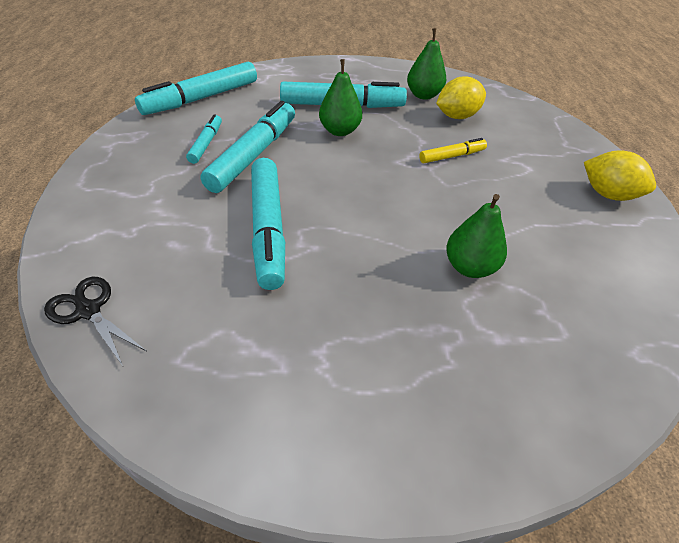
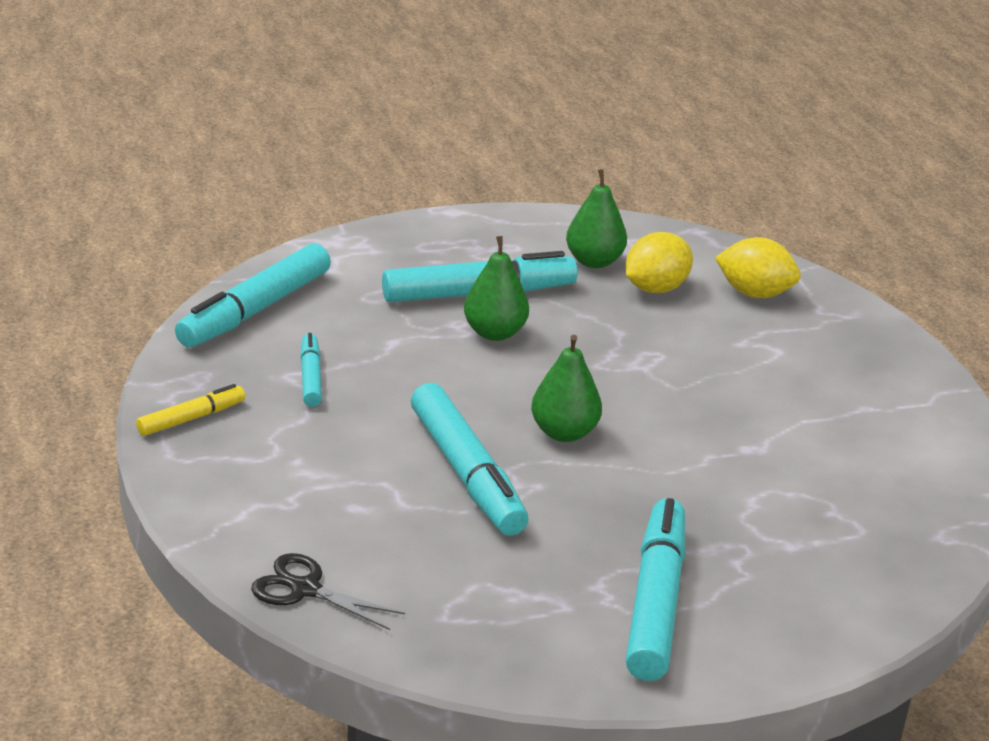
camera: 15 degrees left, 15 degrees down
turquoise marker [201,101,295,193] -> turquoise marker moved to [626,498,685,681]
yellow marker [419,138,487,163] -> yellow marker moved to [136,384,245,436]
green pear [446,194,507,278] -> green pear moved to [531,335,602,442]
yellow lemon [584,151,656,201] -> yellow lemon moved to [715,237,801,298]

